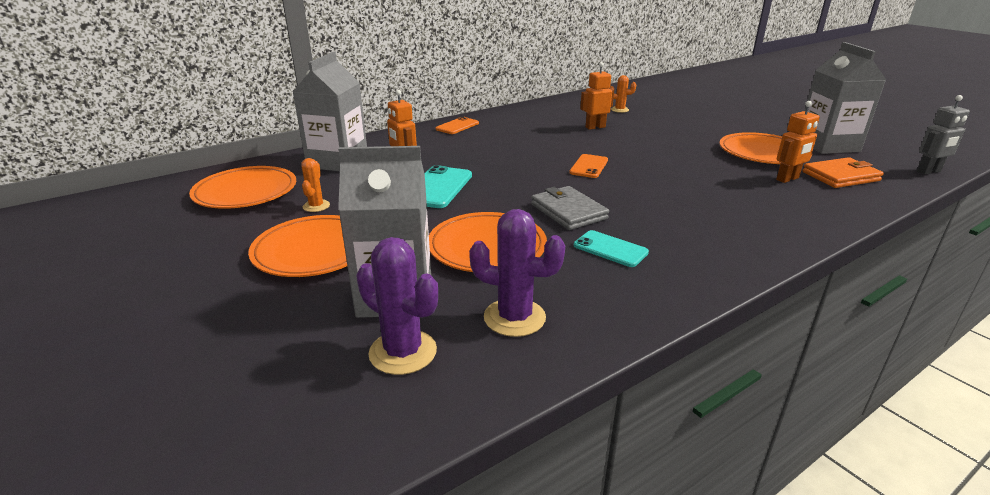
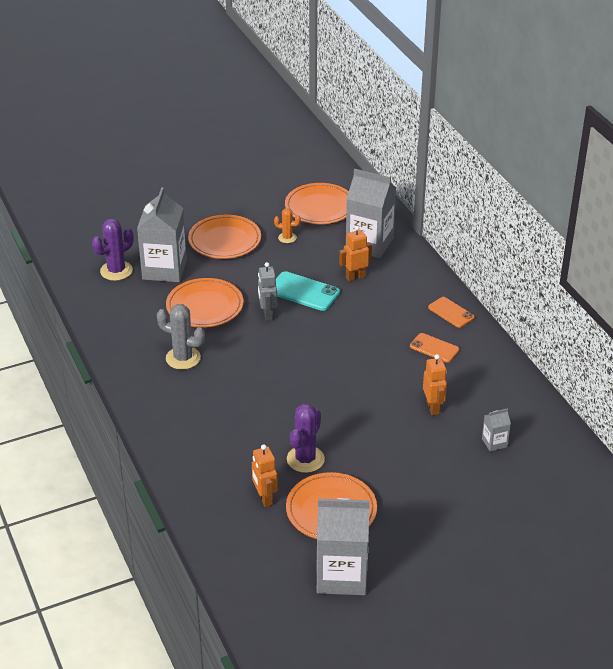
camera: 100 degrees right, 10 degrees up
purple cactus [469,209,565,337] -> purple cactus moved to [287,404,325,473]
grey wallet [531,186,609,230] -> none
orange phone [569,154,608,178] -> orange phone moved to [410,333,459,363]
turquoise phone [574,230,649,267] -> grey cactus [157,304,205,369]
orange cactus [609,75,636,113] -> grey carton [482,408,511,451]
orange wallet [803,157,884,188] -> none
grey robot [917,95,970,175] -> grey robot moved to [258,262,277,321]

